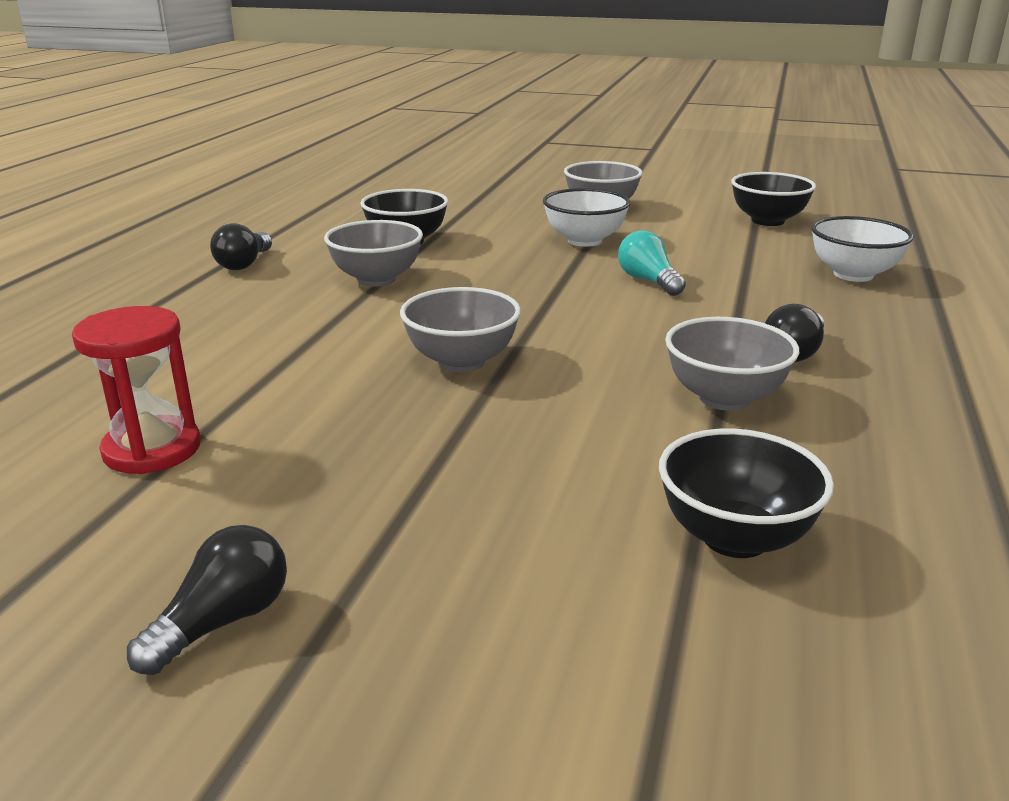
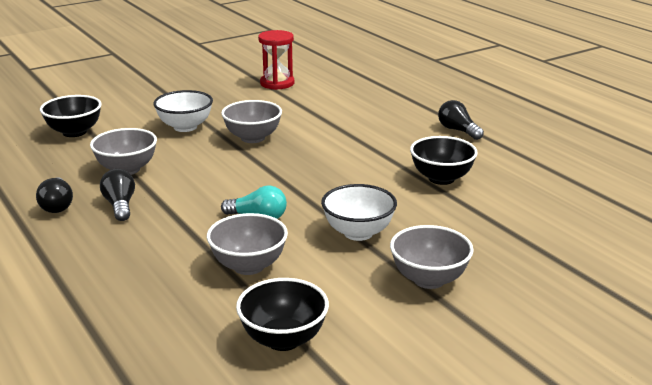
camera: 130 degrees right, 0 degrees up
black light bulb [127,525,287,675] -> black light bulb moved to [36,177,73,213]
grey bowl [324,220,423,287] -> grey bowl moved to [207,213,288,275]
white bowl [811,216,914,282] -> white bowl moved to [153,90,213,132]

